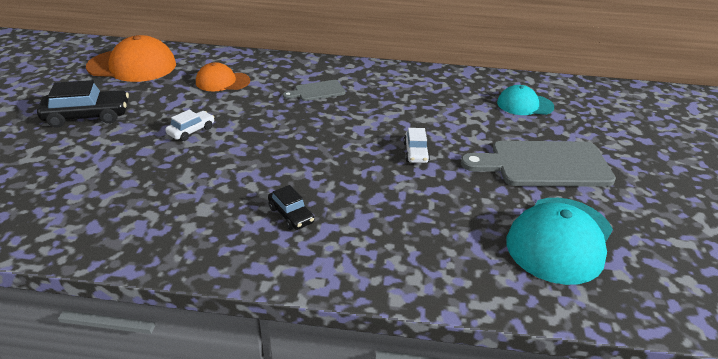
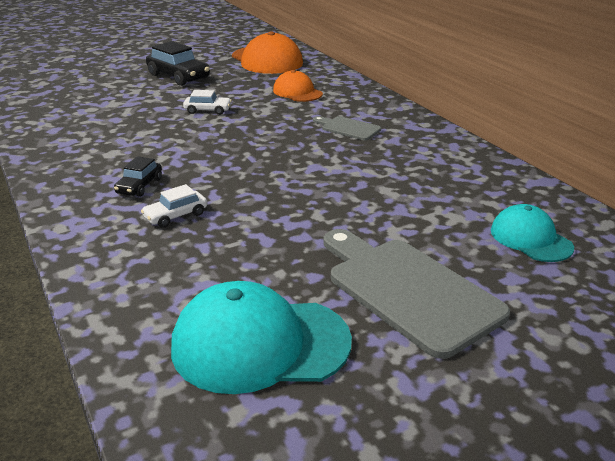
camera: 55 degrees right, 5 degrees down
white car [403,128,430,163] -> white car moved to [141,184,207,228]

